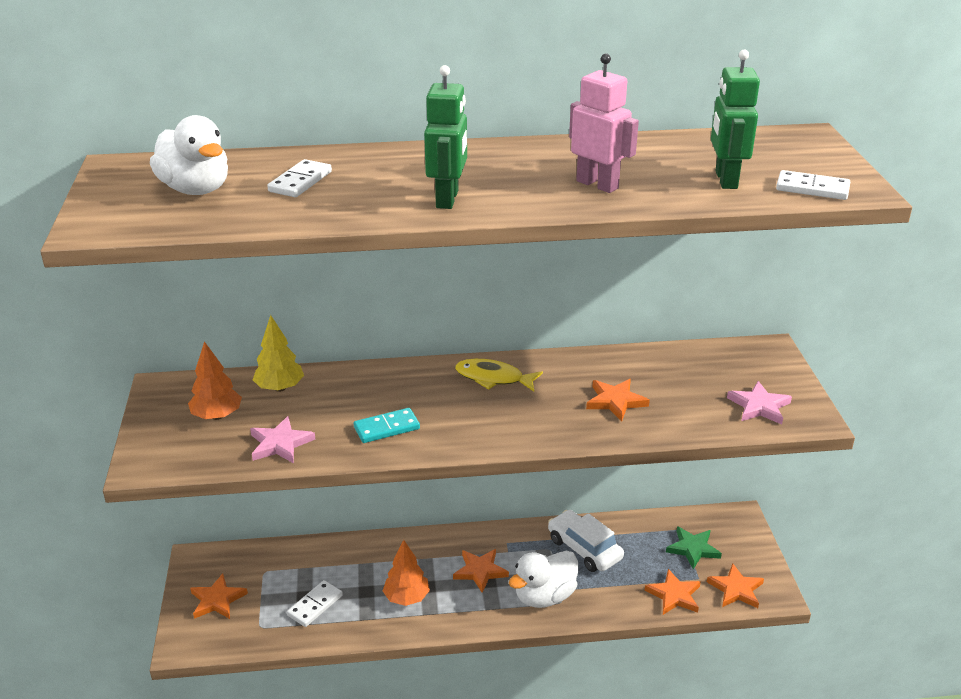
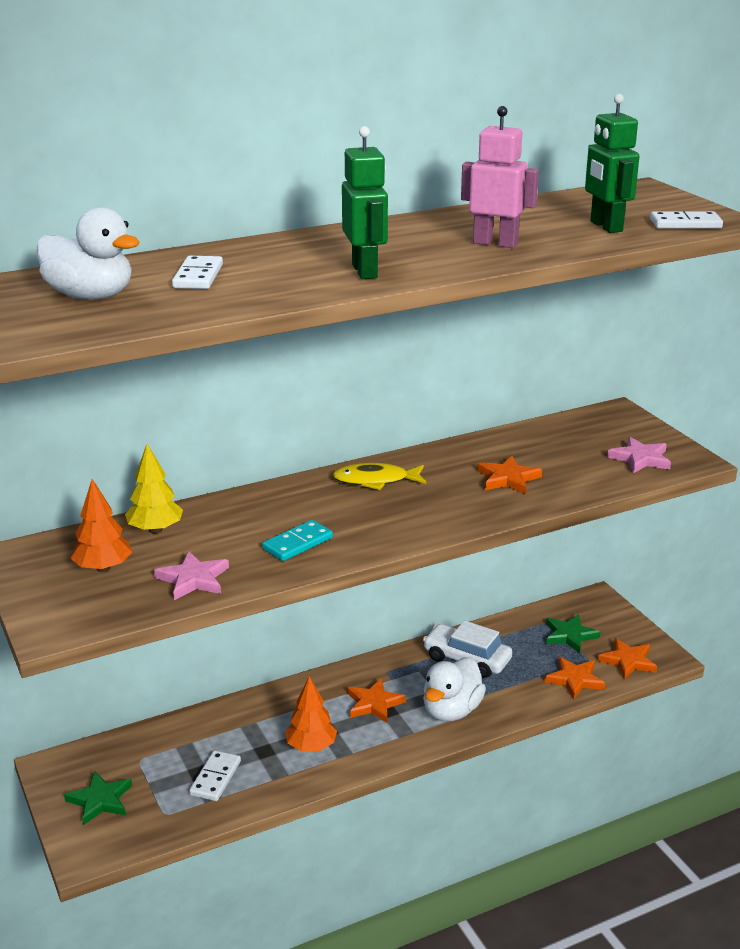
camera: 20 degrees left, 5 degrees down
orange star [190,573,248,619] -> green star [64,771,132,825]

